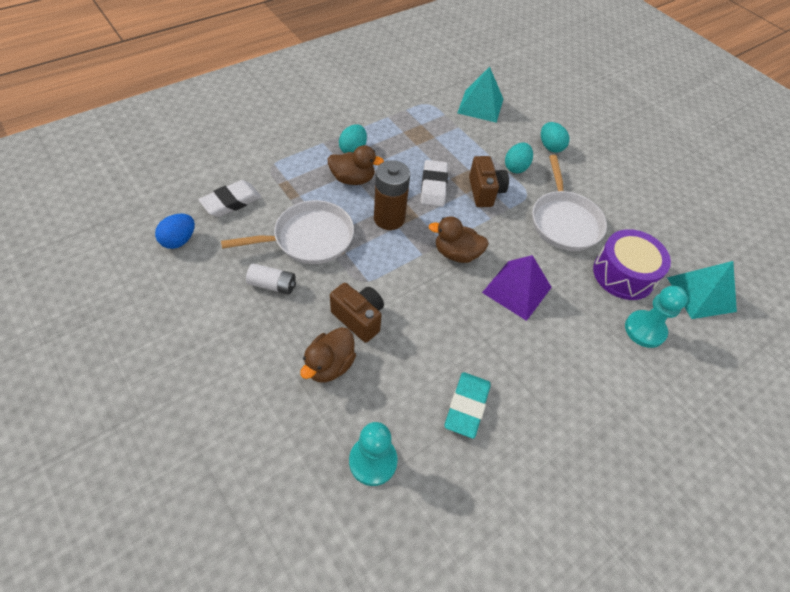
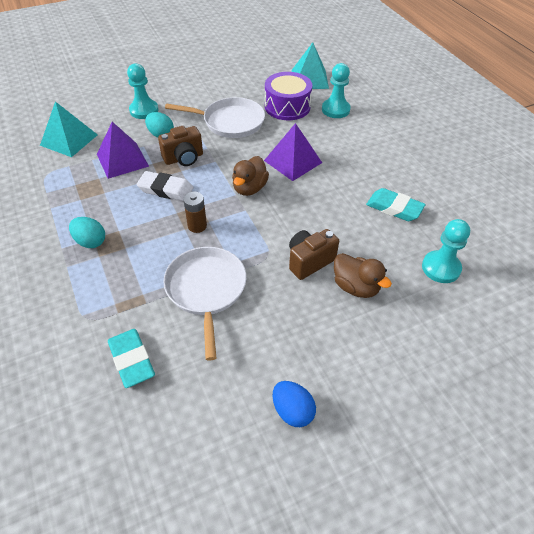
camera: 75 degrees left, 5 degrees down
blue egg [155,214,195,249] -> blue egg moved to [273,381,316,427]
white eraser [198,180,261,217] -> turquoise eraser [108,329,155,388]
white battery [246,263,296,294] -> none
brown duck [328,145,384,185] -> none
brown battery [374,160,410,230] -> brown battery [183,192,207,233], size x0.62
brown camera [469,156,509,207] -> brown camera turned 150 degrees clockwise [158,126,203,166]
turquoise egg [541,122,570,153] -> turquoise pawn [127,63,158,119]
none -> purple pyramid [97,122,149,179]

